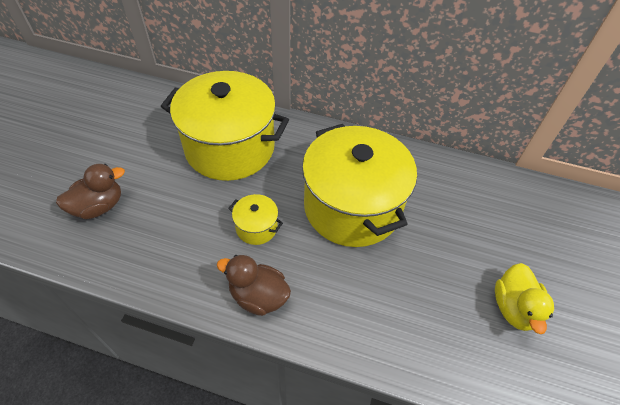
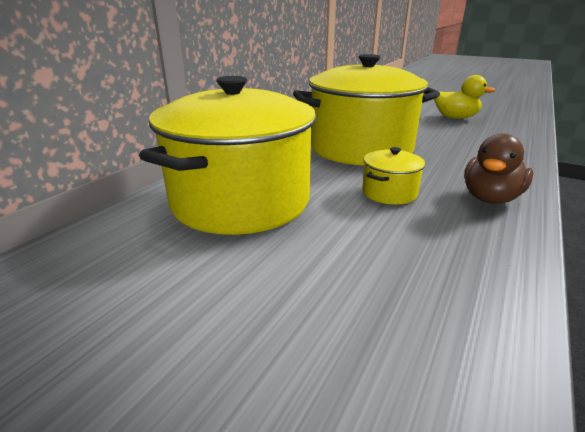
camera: 75 degrees left, 25 degrees down
brown duck [56,164,125,219] -> none

